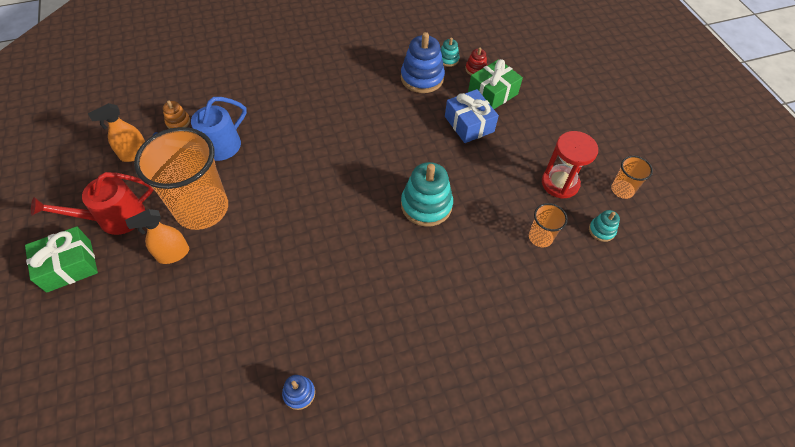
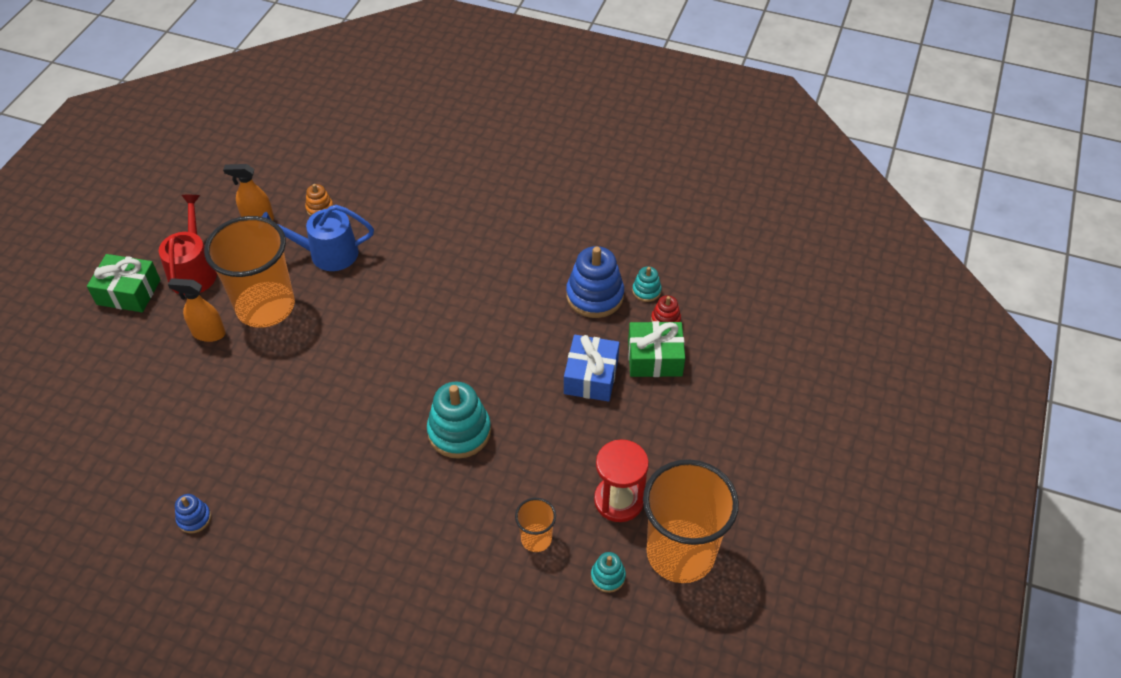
camera: 40 degrees right, 5 degrees down
red watering can [31,172,154,235] -> red watering can turned 75 degrees clockwise [159,195,217,295]
orange cup [611,156,653,199] -> orange cup [643,459,739,583], size x2.20

